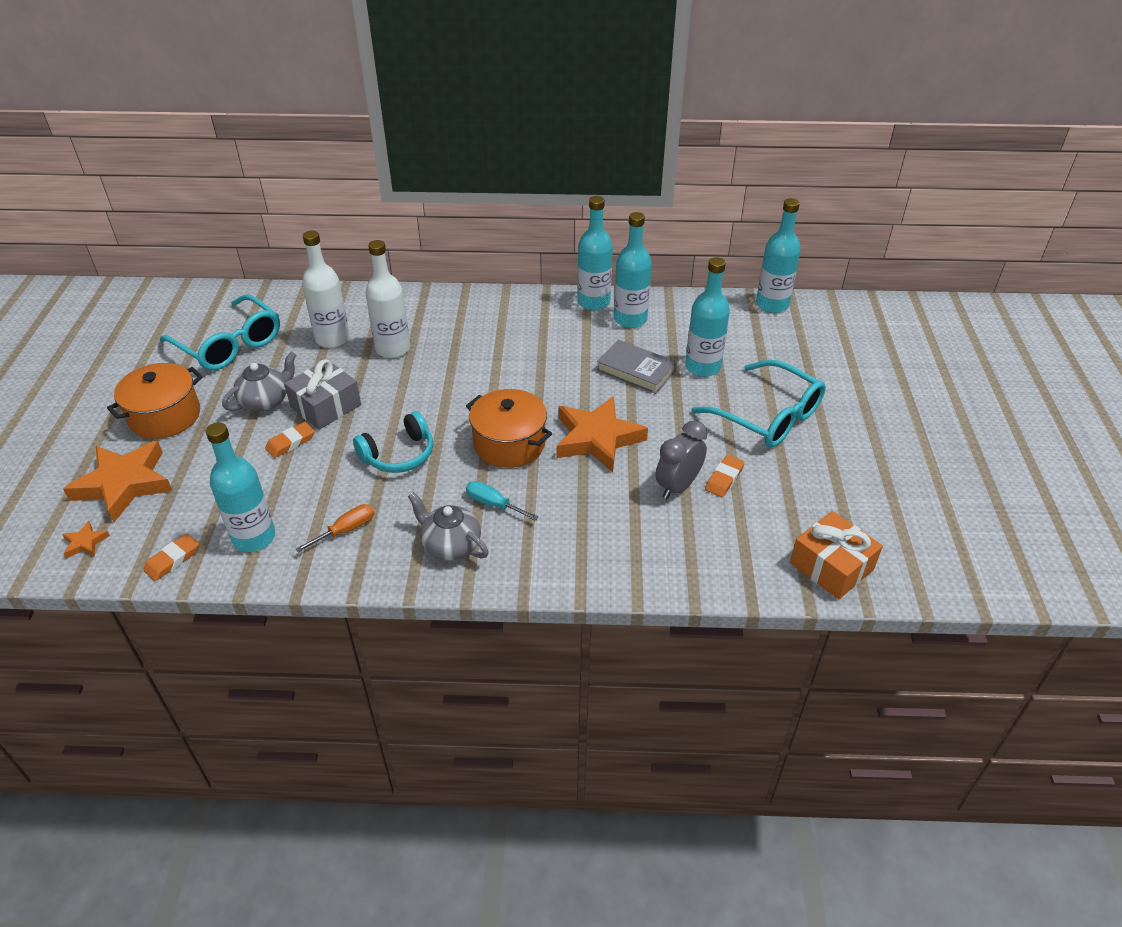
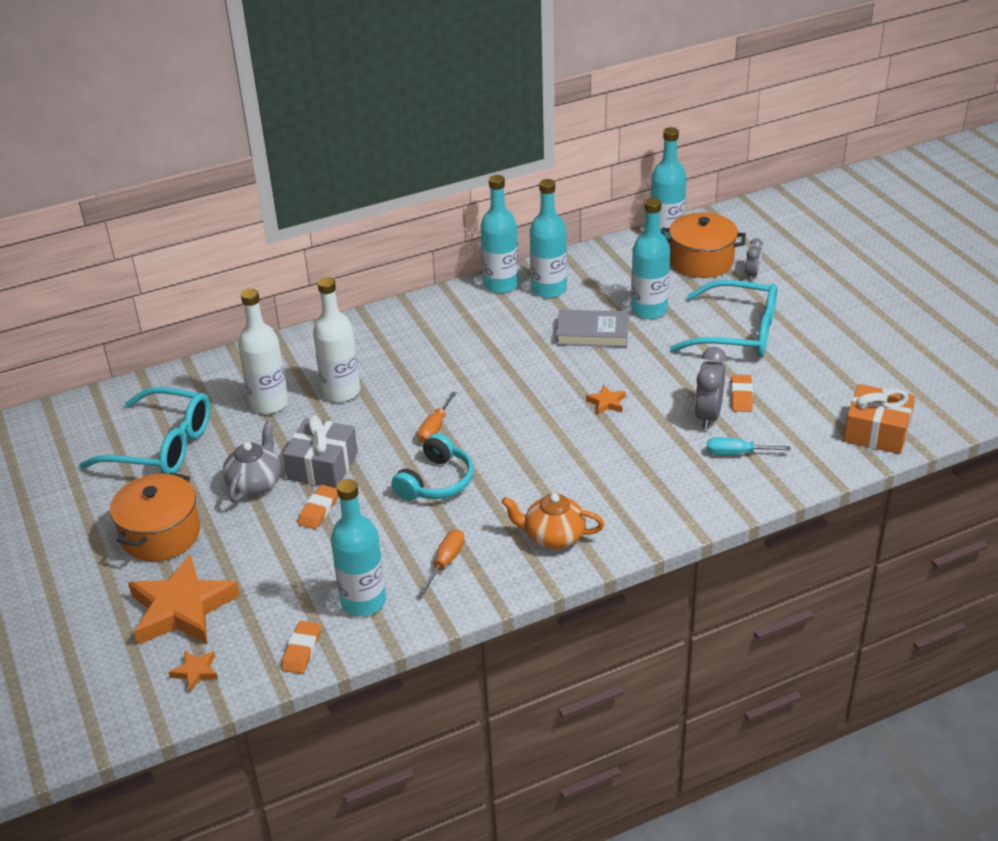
camera: 25 degrees left, 5 degrees down
grey teapot [408,492,489,561] -> orange teapot [501,493,604,549]
orange pot [466,389,552,468] -> orange pot moved to [661,213,746,278]
turquoise screwdriver [466,481,539,521] -> turquoise screwdriver moved to [707,437,791,455]
orange star [556,396,648,472] -> orange star [586,385,626,415], size x0.42
none -> orange screwdriver [417,391,457,444]
none -> grey clock [745,238,763,281]

